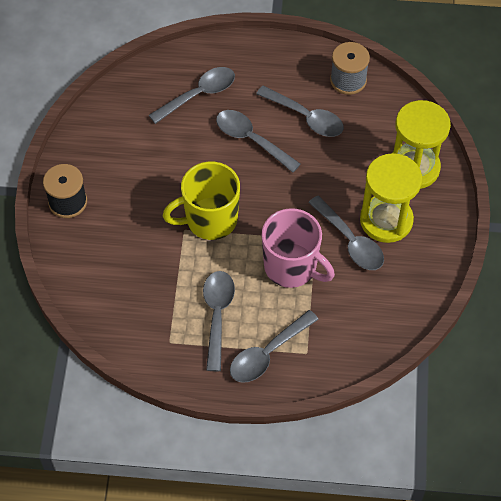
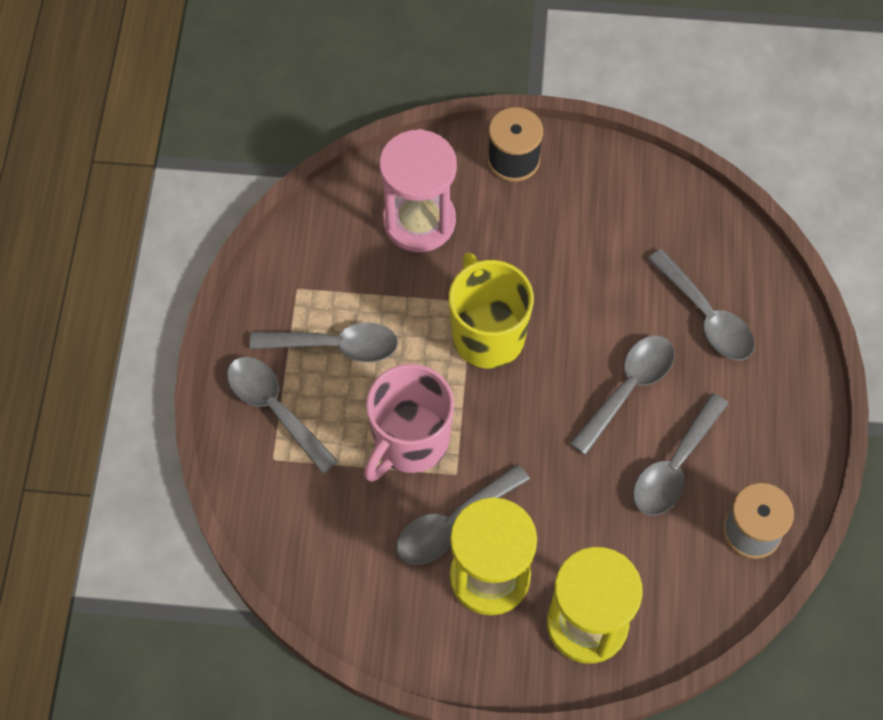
camera: 90 degrees right, 5 degrees up
none -> pink hourglass [379,129,457,252]

